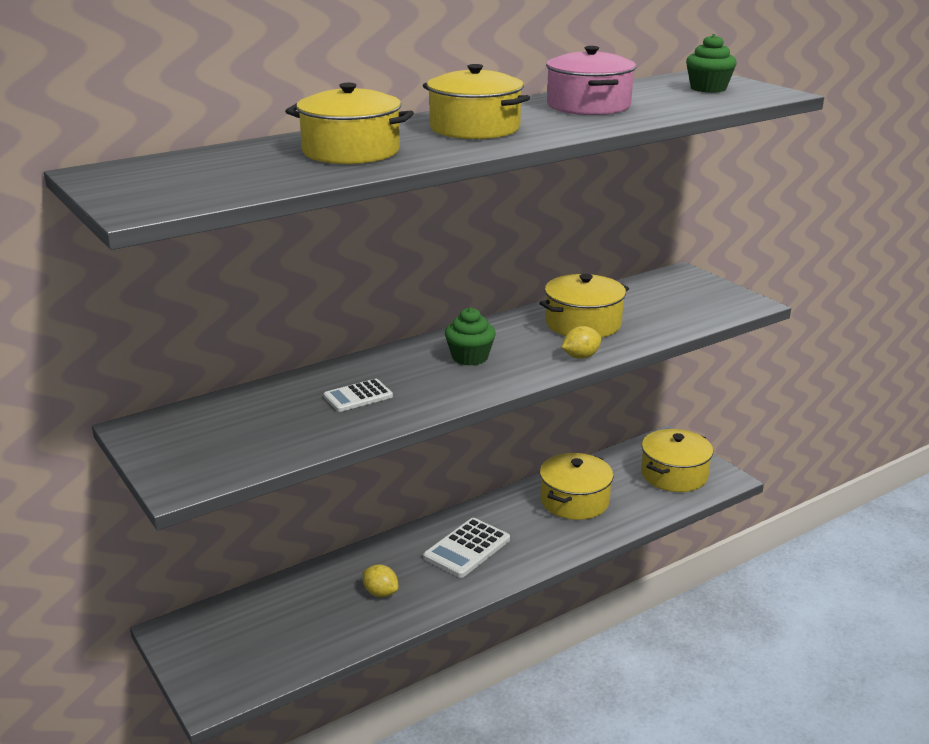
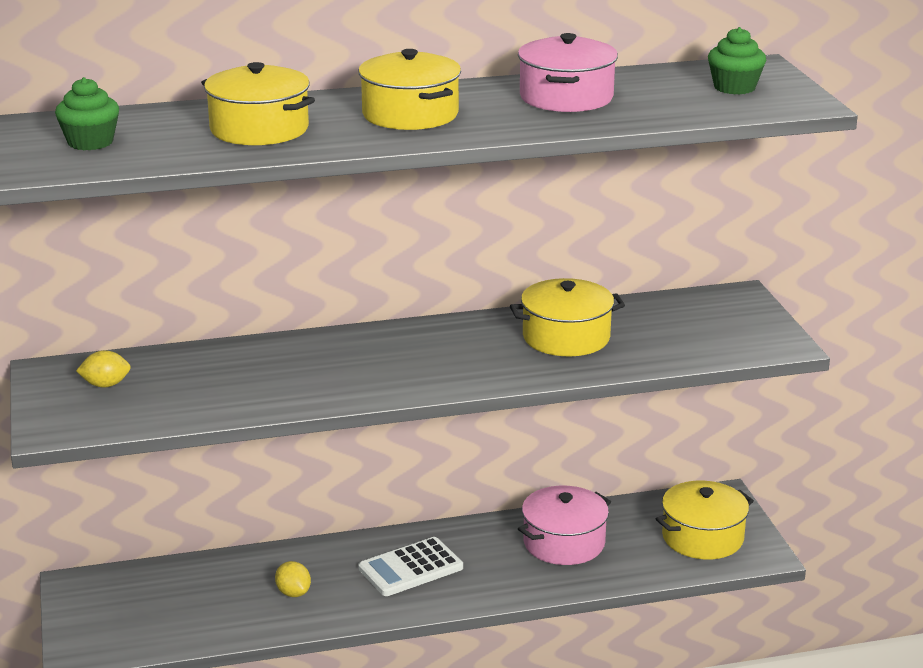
camera: 20 degrees right, 0 degrees up
white calculator [324,379,393,412] -> none
green cupcake [445,307,496,366] -> green cupcake moved to [55,77,119,150]
yellow pot [540,453,614,520] -> pink pot [518,486,611,565]
yellow lemon [561,326,602,359] -> yellow lemon moved to [76,350,131,387]

